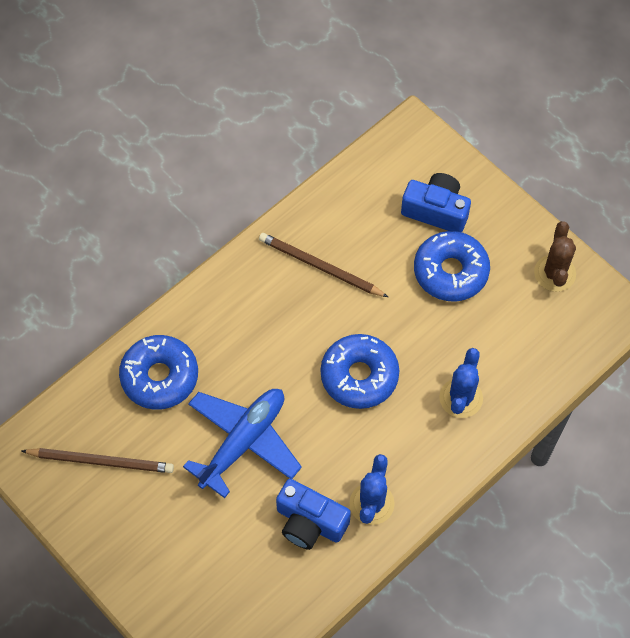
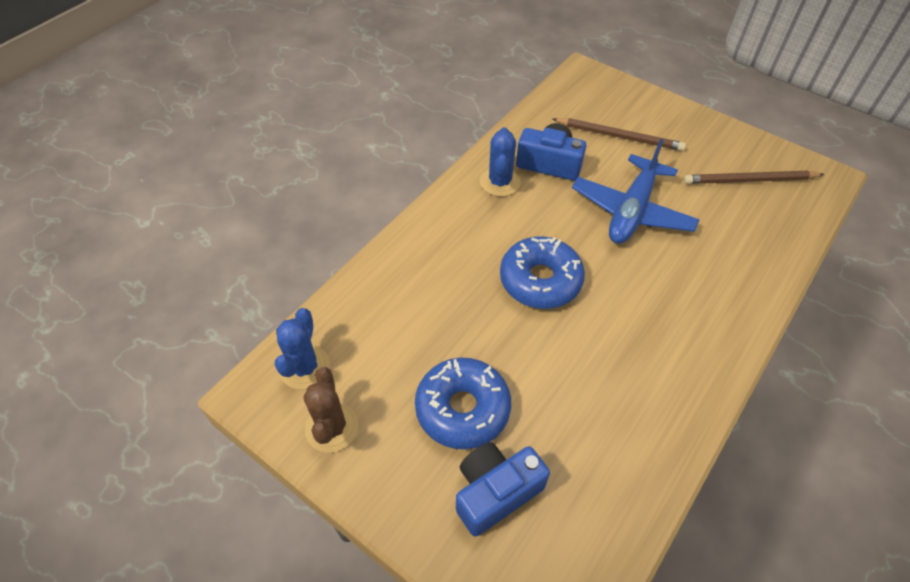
camera: 170 degrees right, 10 degrees down
blue donut [119,335,198,410] -> none
brown pencil [259,233,388,297] -> brown pencil moved to [553,118,686,151]
blue camera [401,173,471,232] -> blue camera turned 135 degrees clockwise [456,442,550,536]
blue cactus [439,348,483,418] -> blue cactus moved to [275,308,330,389]

